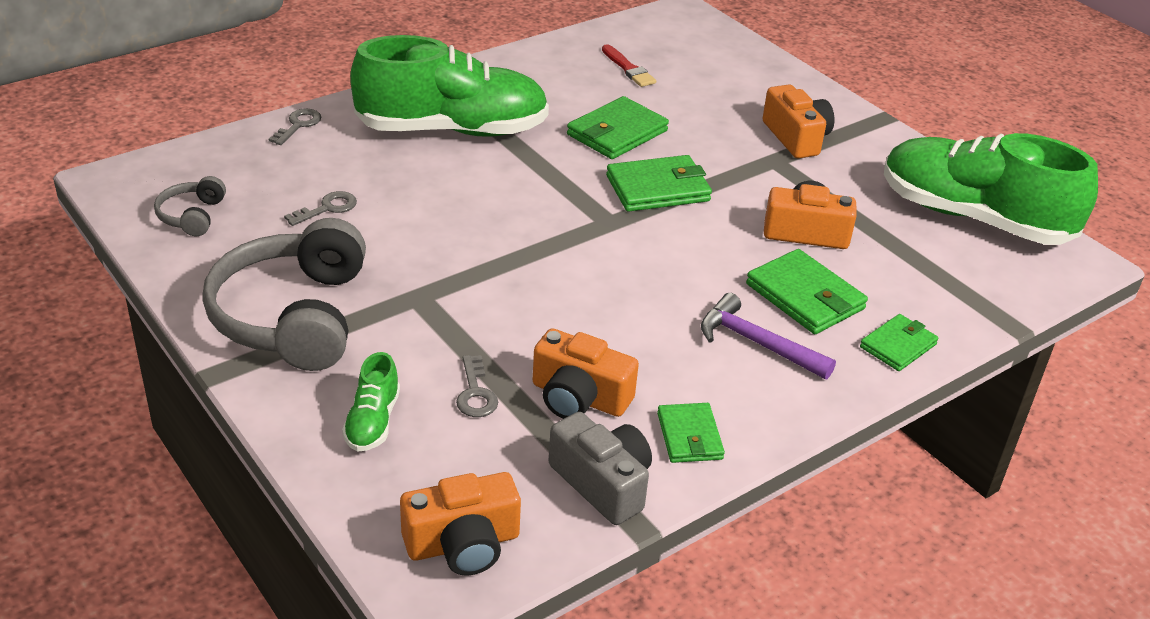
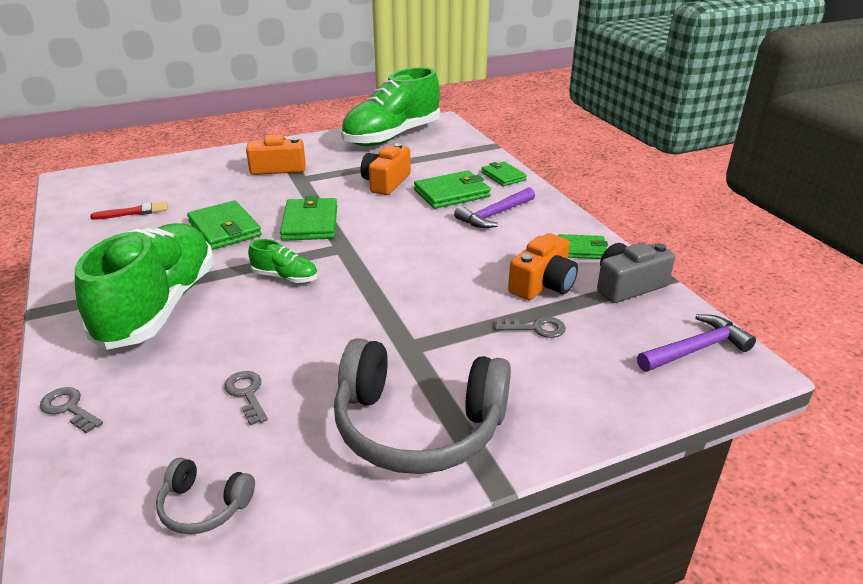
camera: 75 degrees left, 5 degrees down
green shoe [342,352,400,452] -> green shoe moved to [248,239,318,283]
orange camera [400,472,521,576] -> purple hammer [637,314,756,372]

